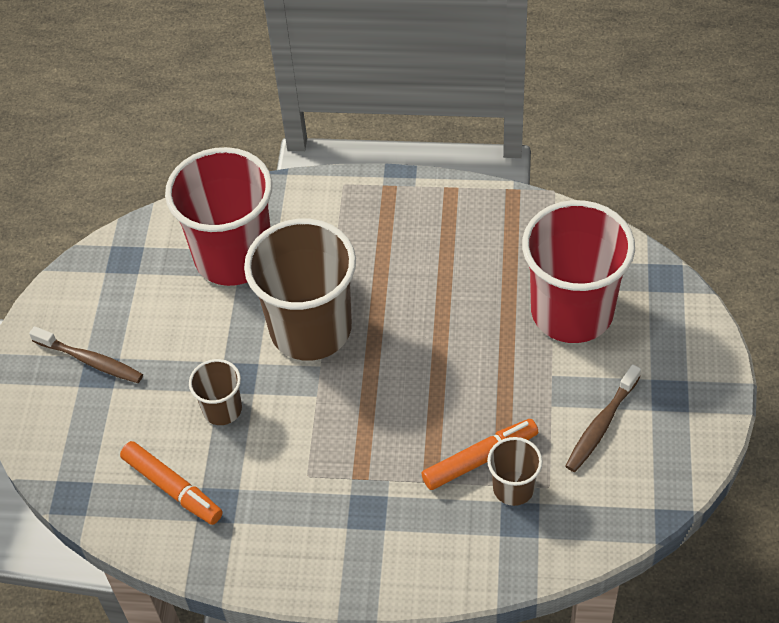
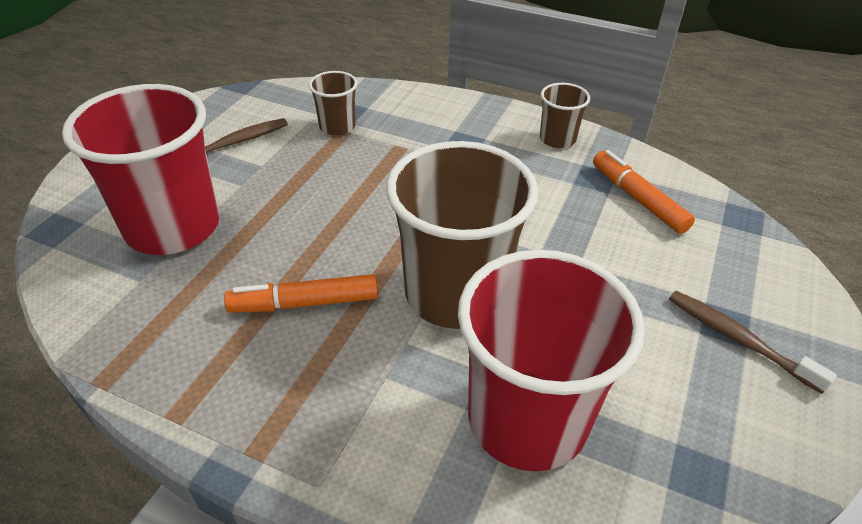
camera: 165 degrees left, 10 degrees down
brown cup [189,359,242,425] -> brown cup moved to [540,83,590,148]
orange marker [422,419,538,490] -> orange marker moved to [224,274,378,313]

